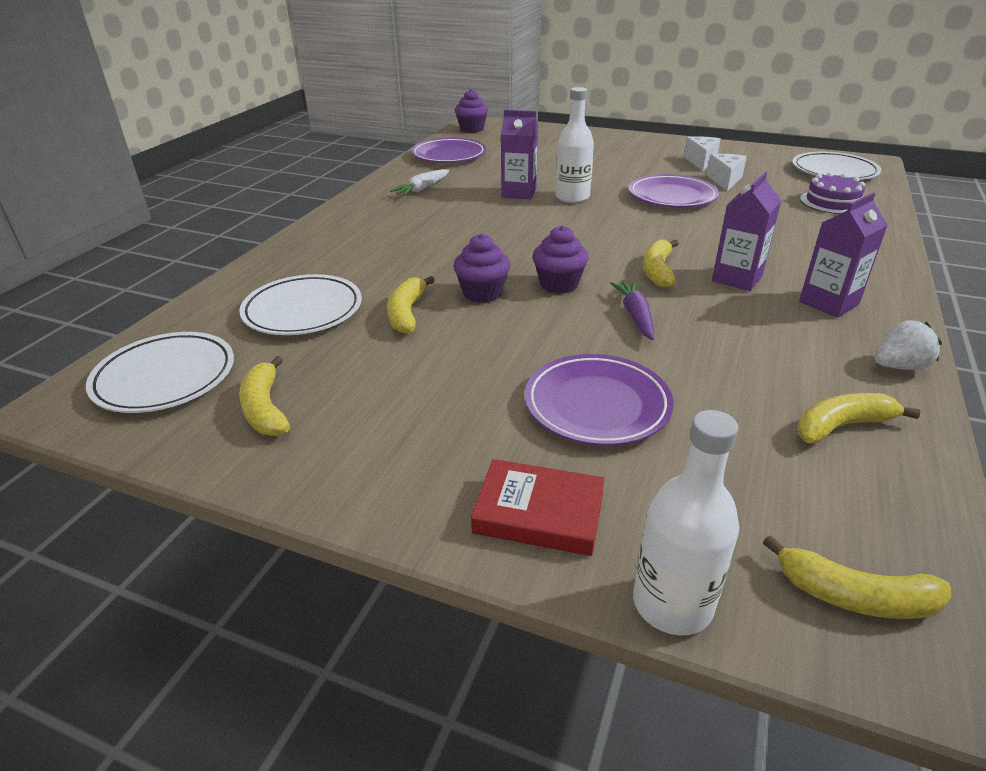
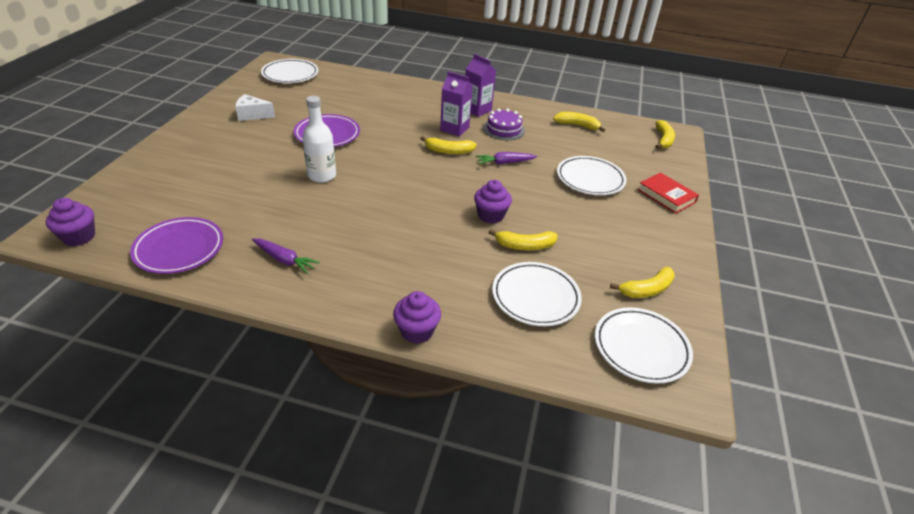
camera: 100 degrees left, 5 degrees up
white carrot [390,169,449,196] -> purple carrot [252,238,320,274]
red book [471,459,605,556] -> red book turned 45 degrees counterclockwise [638,173,699,214]
purple carton [501,110,538,199] -> none
purple plate [525,354,674,446] -> white plate [557,156,626,195]
purple cupcake [533,225,589,294] -> purple cupcake moved to [393,291,441,344]
white bottle [633,410,739,635] -> none
white cheese [706,154,747,191] -> none
yellow banana [797,393,920,443] -> yellow banana turned 135 degrees clockwise [553,112,605,132]
purple cake [800,172,865,214] -> purple cake moved to [483,108,525,140]
white strawberry [875,320,942,370] -> none

